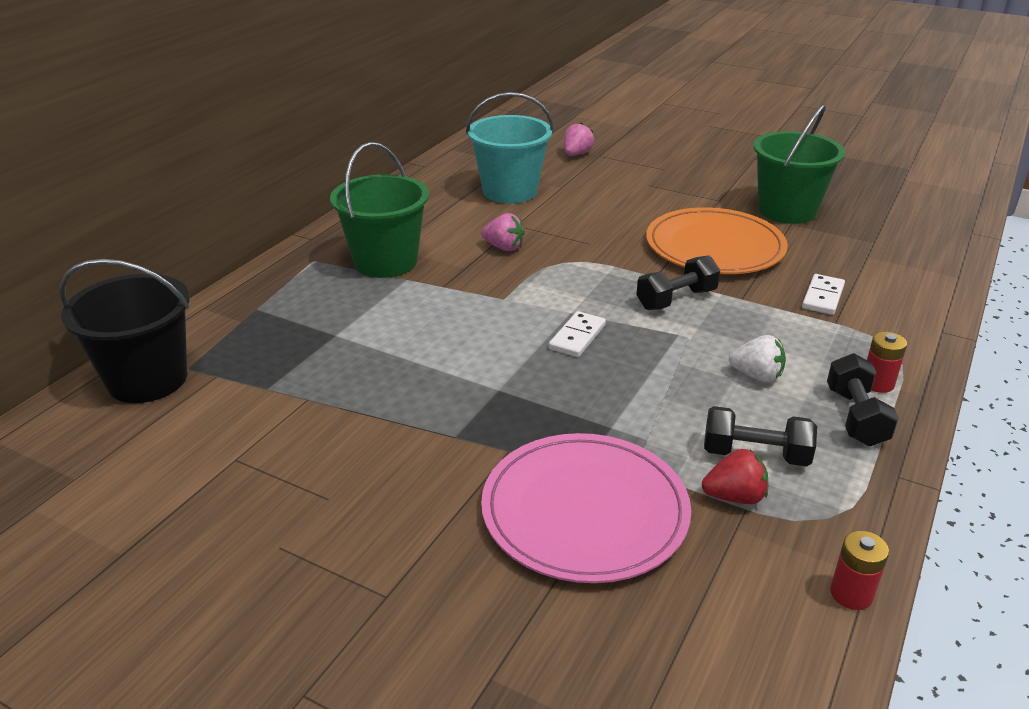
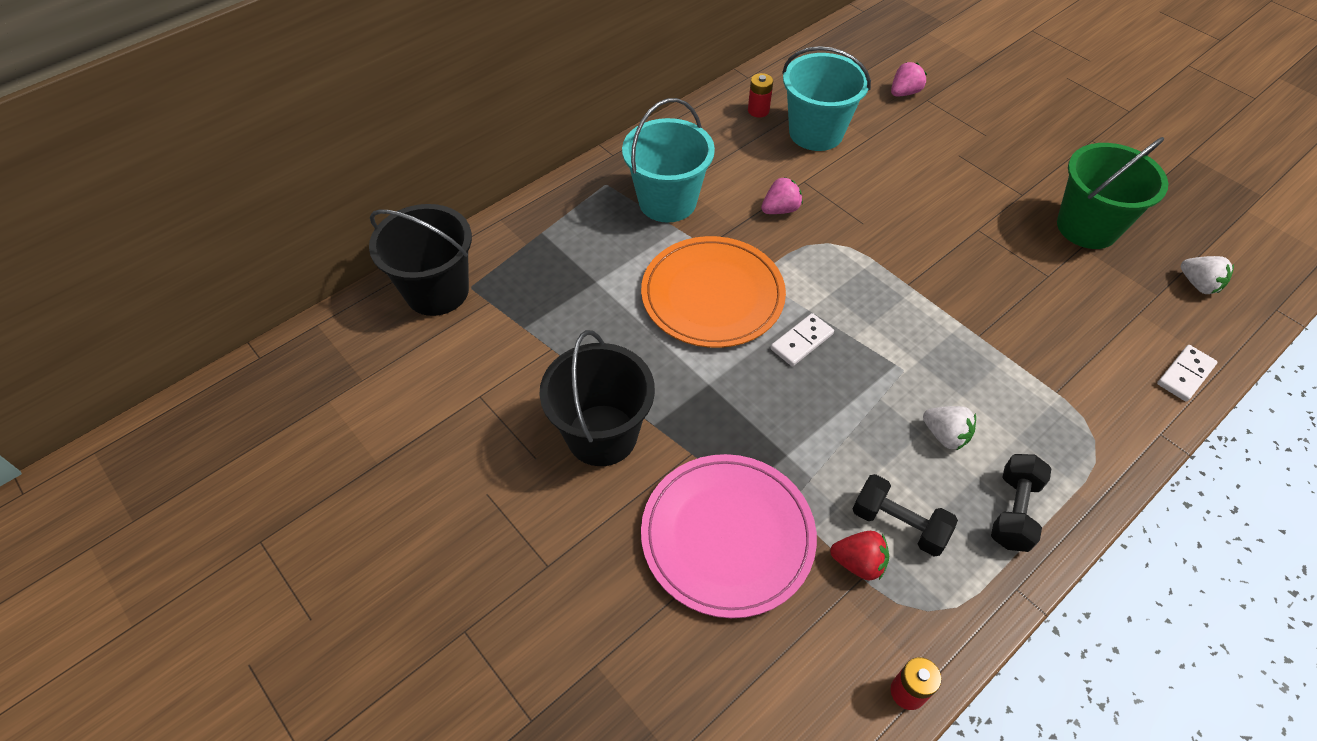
camera: 20 degrees right, 20 degrees up
green bucket [330,142,429,278] -> turquoise bucket [622,98,715,223]
pink strawberry [481,213,525,251] -> pink strawberry turned 75 degrees counterclockwise [761,177,803,214]
black dumbbell [636,255,720,310] -> none
orange plate [646,207,788,274] -> orange plate moved to [641,236,786,348]
white domino [802,274,845,315] -> white domino moved to [1157,345,1217,402]
red battery [867,332,907,393] -> red battery moved to [748,73,773,118]
none -> black bucket [540,330,655,466]
none -> white strawberry [1181,256,1234,294]

